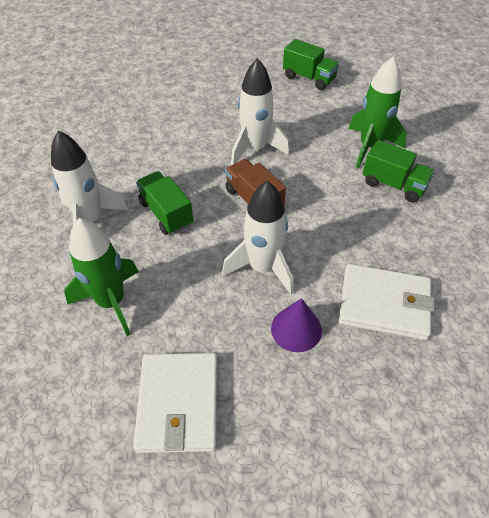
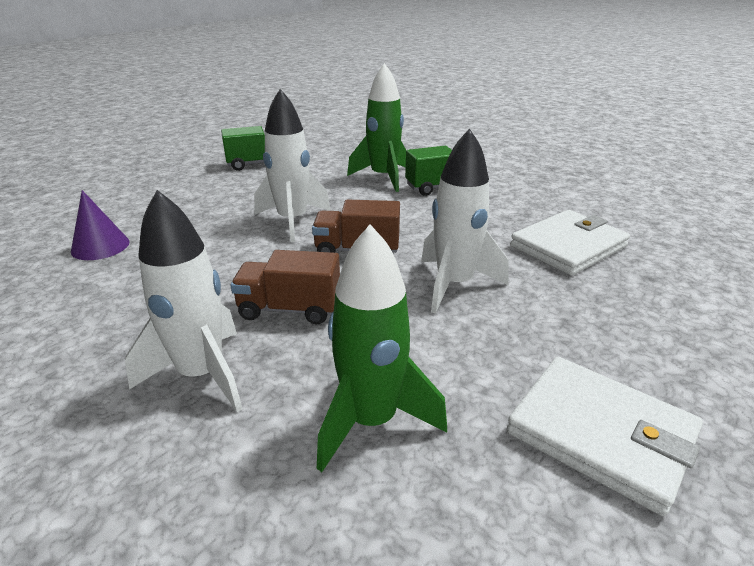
camera: 50 degrees left, 20 degrees down
green truck [136,171,193,235] -> brown truck [231,250,340,324]
purple cone [271,298,322,352] -> purple cone moved to [71,190,130,260]

